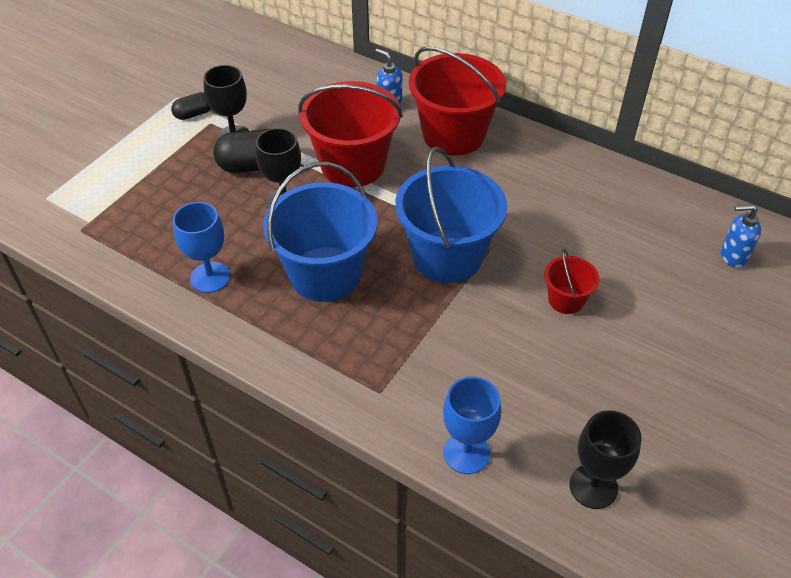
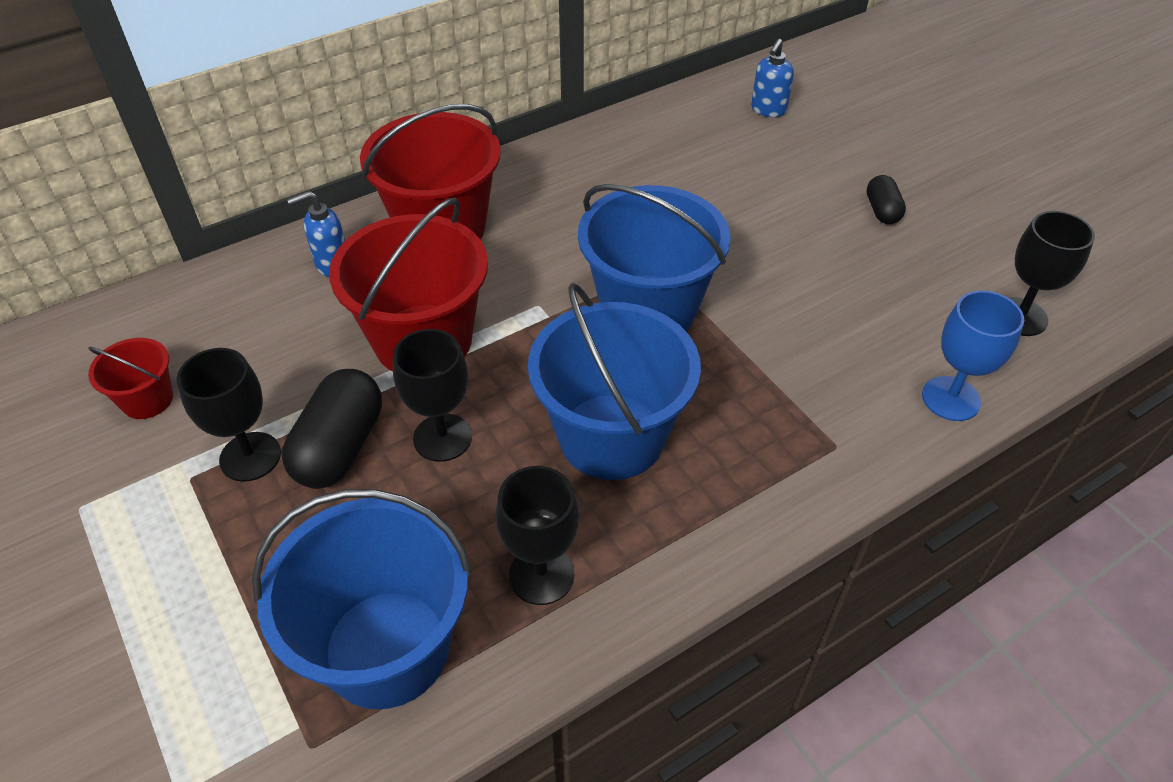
camera: 65 degrees left, 0 degrees up
black capsule [171,92,211,120] -> black capsule moved to [867,175,906,224]
blue goblet [173,202,230,293] -> black goblet [496,466,579,605]
red bucket [544,249,600,314] -> red bucket moved to [88,338,173,419]
none -> blue bucket [252,489,472,709]

